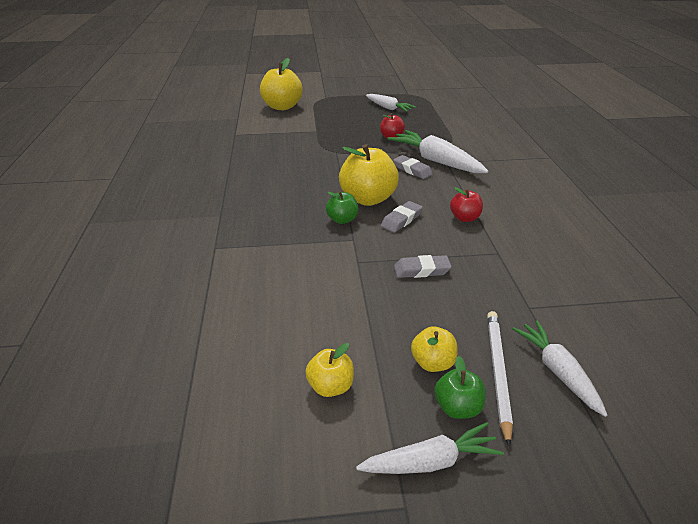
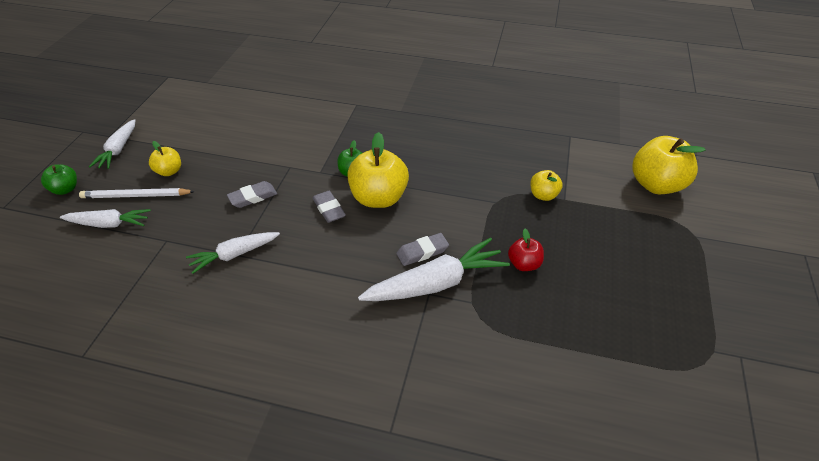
camera: 110 degrees right, 10 degrees up
yellow apple [305,343,354,397] -> yellow apple moved to [530,170,563,201]
white carrot [366,94,416,112] -> white carrot moved to [186,232,280,274]
grey eraser [394,255,452,278] -> grey eraser turned 45 degrees clockwise [227,181,277,208]
green apple [434,356,486,419] -> green apple moved to [41,164,77,195]
red apple [450,187,483,222] -> none
white pencil [487,311,513,447] -> white pencil turned 150 degrees clockwise [79,188,195,198]

